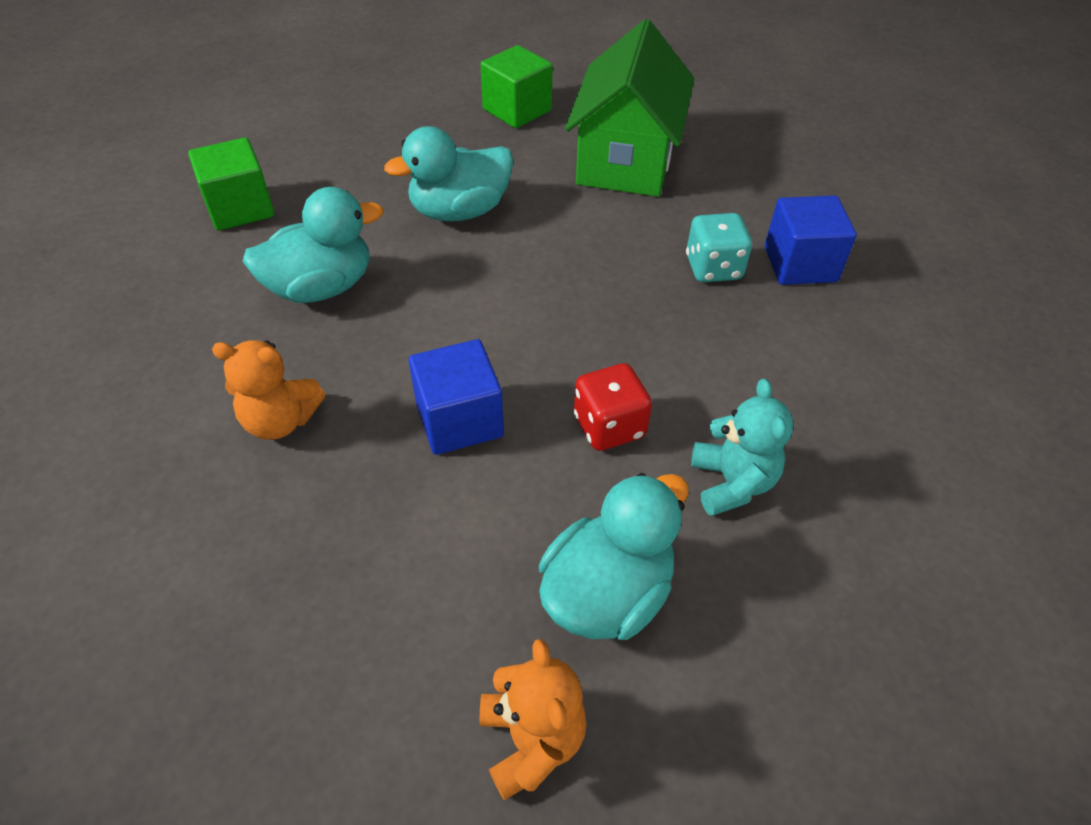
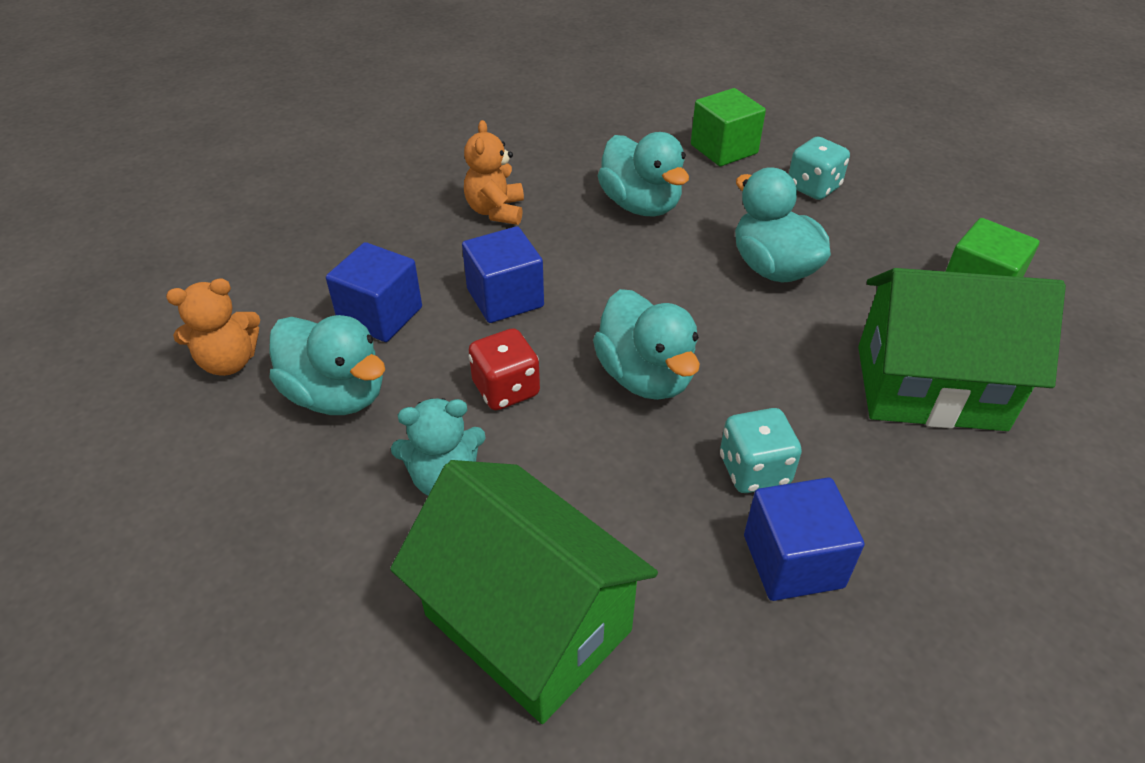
camera: 85 degrees right, 5 degrees down
none -> blue cube [326,242,422,342]
none -> green house [390,460,658,724]
none -> turquoise duck [593,289,700,400]
none -> turquoise dice [788,136,850,200]

